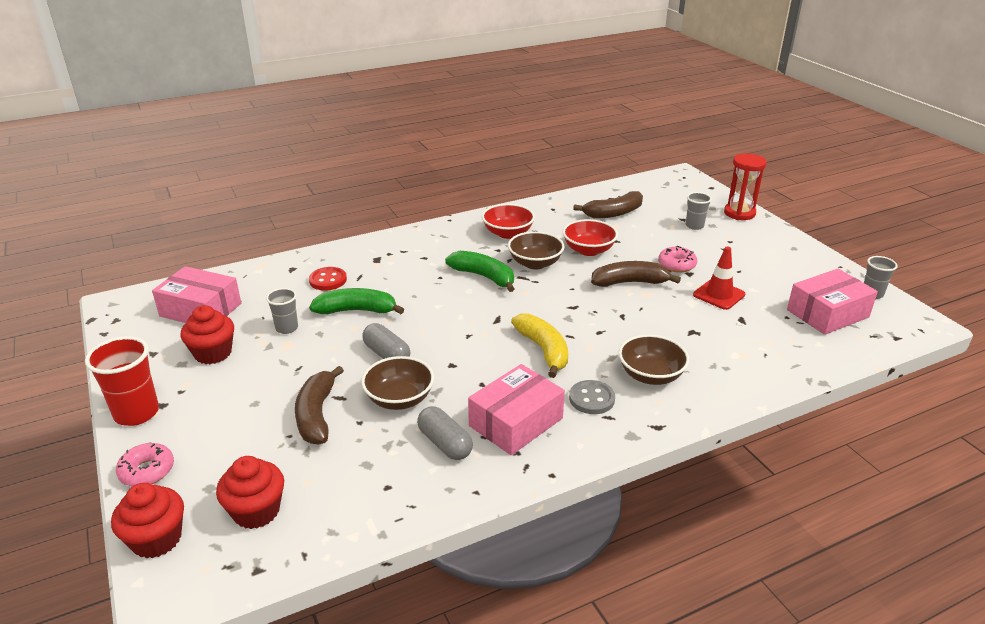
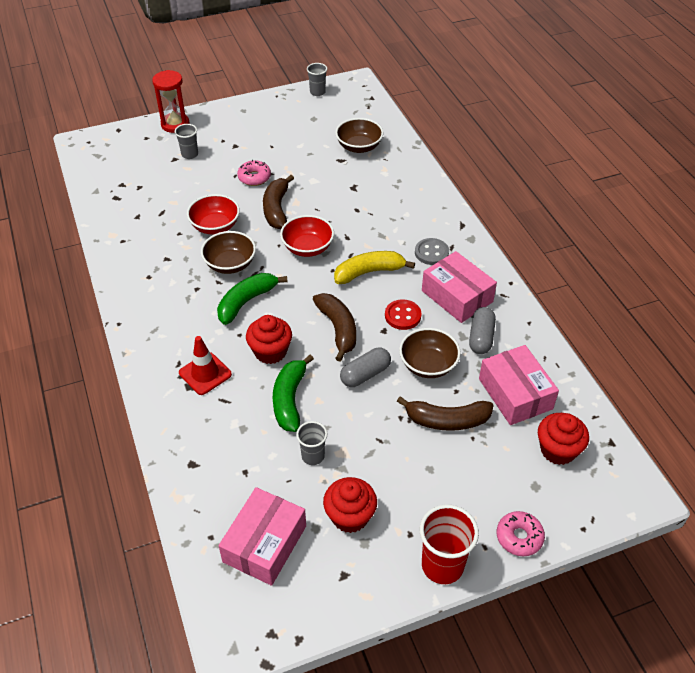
camera: 85 degrees left, 15 degrees up
red cupcake [111,483,184,558] -> red cupcake moved to [246,315,292,364]
red button [309,267,347,291] -> red button moved to [385,299,422,330]
grey capsule [417,406,473,460] -> grey capsule turned 45 degrees counterclockwise [469,307,496,354]
red bowl [482,204,535,239] -> red bowl moved to [280,215,334,257]
brown banana [573,191,643,218] -> brown banana moved to [313,293,356,362]
brown bowl [619,334,689,385] -> brown bowl moved to [335,118,383,153]
red traffic cone [693,246,745,310] -> red traffic cone moved to [179,336,232,395]
pink box [787,269,878,335] -> pink box moved to [479,345,559,425]

